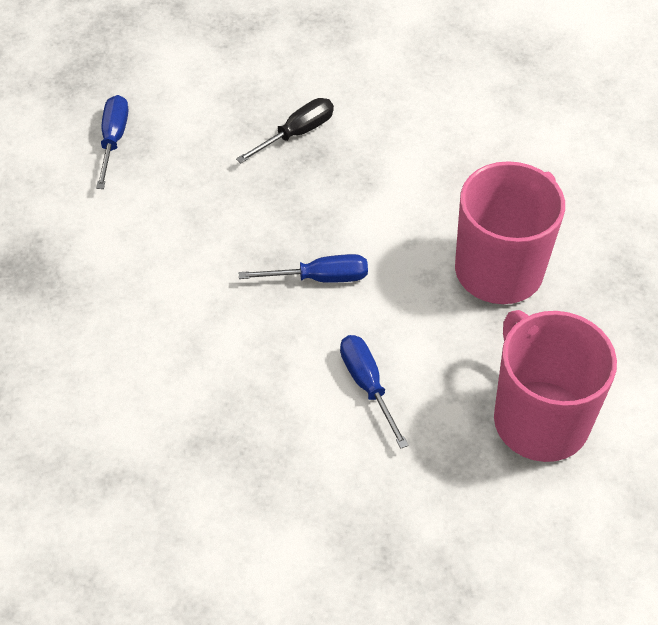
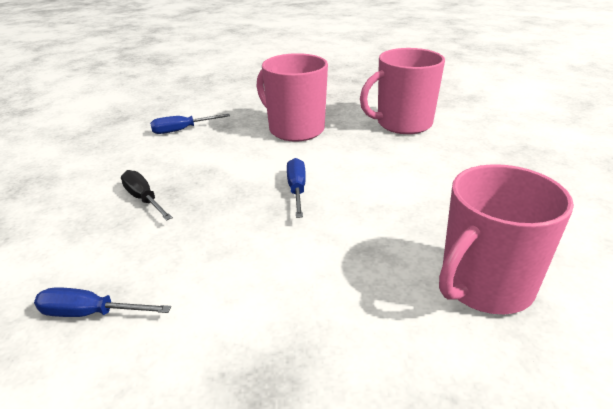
camera: 85 degrees left, 20 degrees down
blue screwdriver [340,335,409,449] -> blue screwdriver moved to [150,114,230,134]
none -> pink mug [439,164,574,314]

